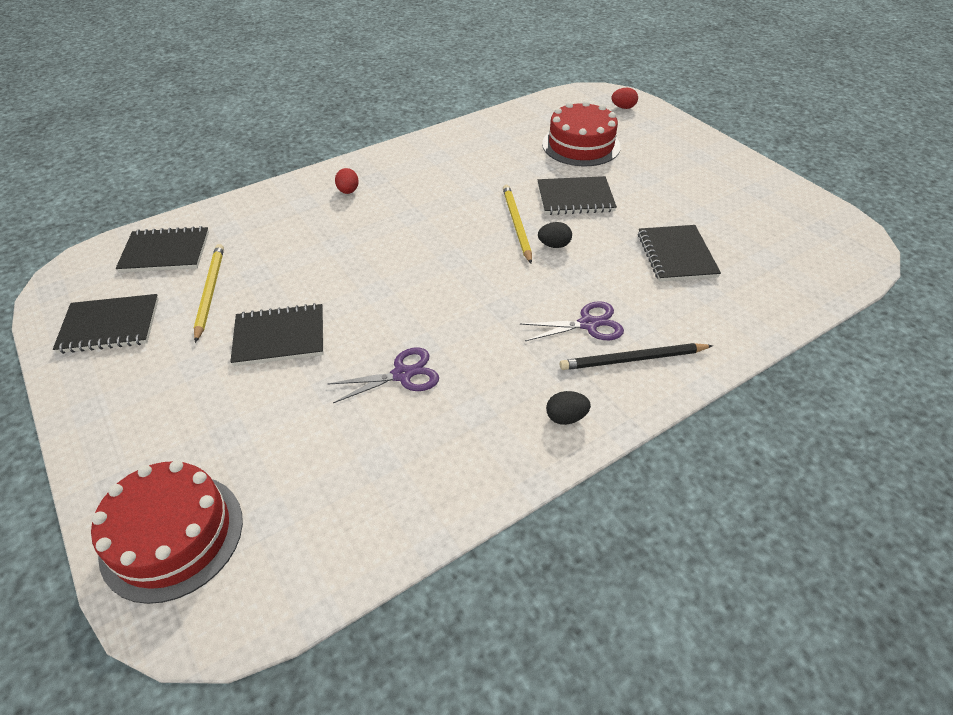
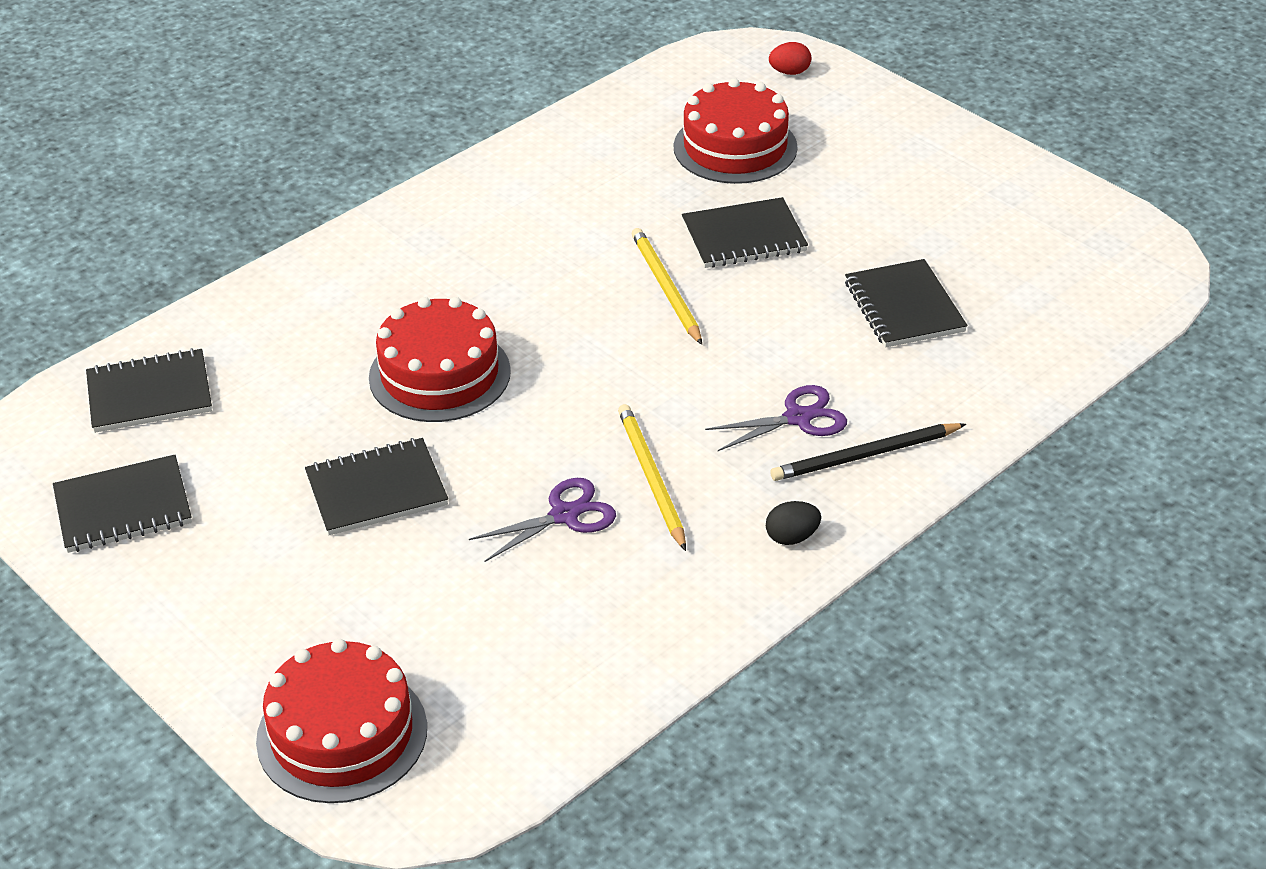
camera: 10 degrees left, 5 degrees down
yellow pencil [194,244,224,343] -> yellow pencil moved to [618,404,686,551]
red egg [335,168,359,194] -> none
black egg [538,222,572,248] -> none
none -> red cake [369,297,511,422]

